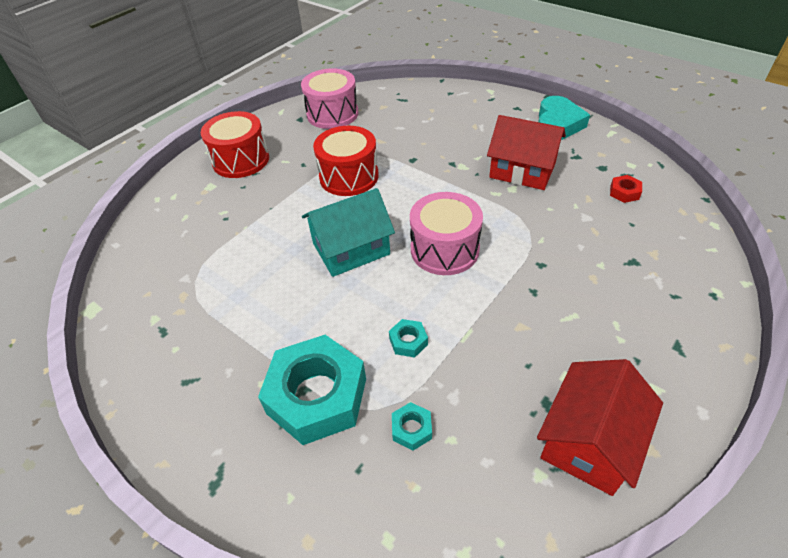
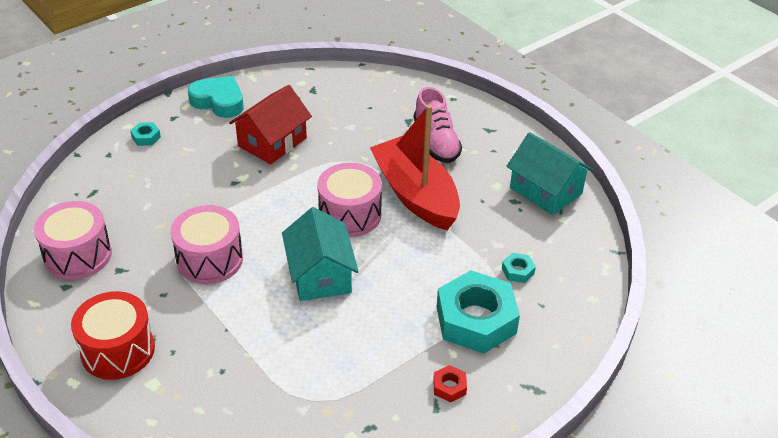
camera: 80 degrees left, 5 degrees down
red drum [313,126,379,196] -> pink drum [171,205,243,284]
turquoise nut [389,319,428,357] -> turquoise nut moved to [130,122,161,146]
red house [537,359,663,496] -> turquoise house [507,132,593,215]
red nut [610,175,642,203] -> red nut moved to [433,365,467,403]
none -> red boat [370,104,460,230]
none -> pink shoe [414,87,462,163]

